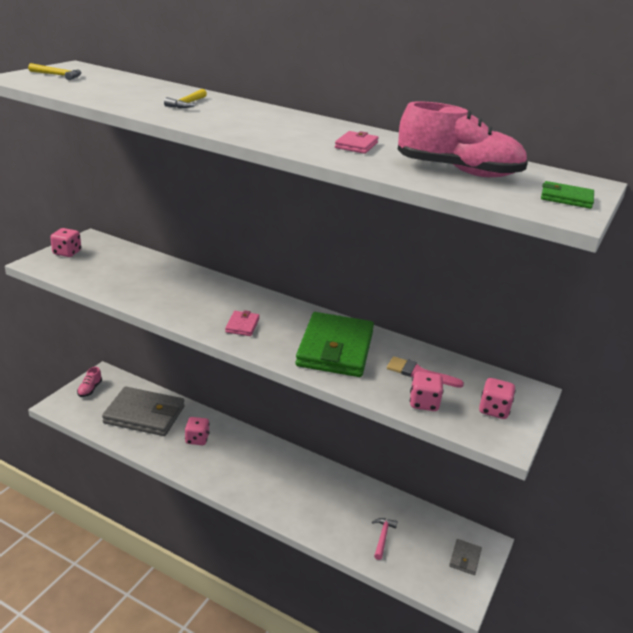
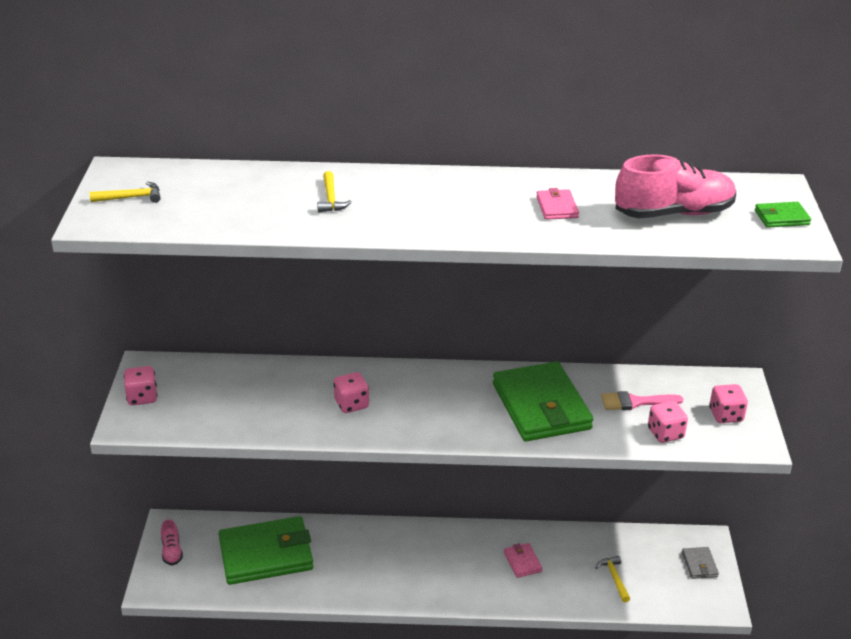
camera: 25 degrees left, 5 degrees up
grey wallet [102,387,184,436] -> green wallet [219,516,313,585]
pink dice [185,417,210,445] -> pink dice moved to [333,372,369,413]
pink wallet [225,310,260,336] -> pink wallet moved to [504,543,543,578]
pink hammer [372,518,398,560] -> yellow hammer [595,556,630,603]

